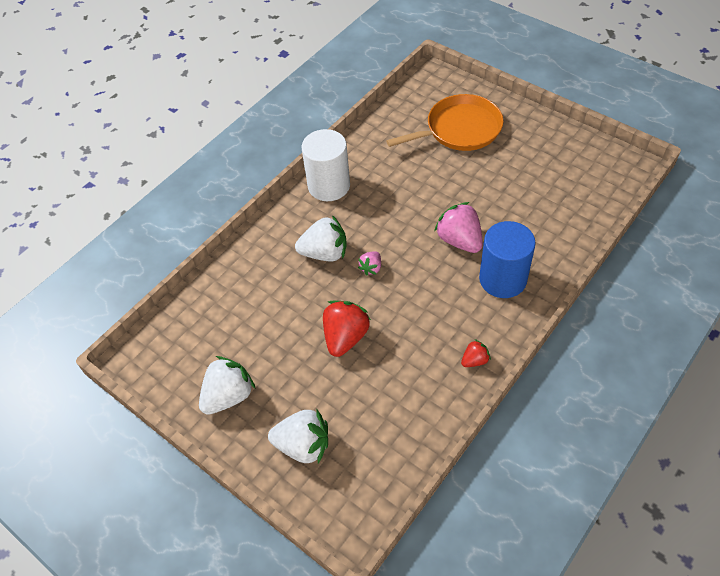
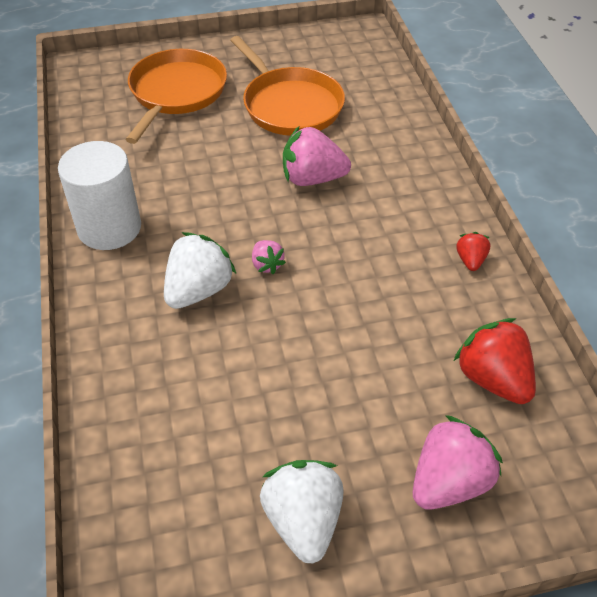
camera: 55 degrees left, 5 degrees down
white strawberry [268,410,328,463] -> pink strawberry [413,415,503,510]
red strawberry [323,301,371,357] -> red strawberry moved to [454,318,536,404]
blue cylinder [479,221,536,298] -> none
none -> orange pan [230,36,345,136]

